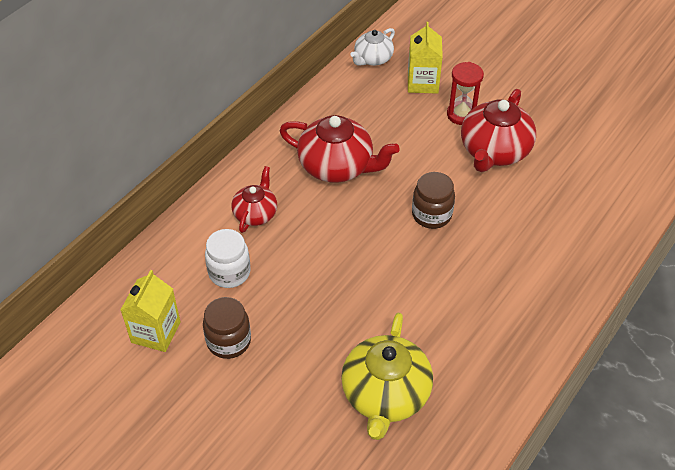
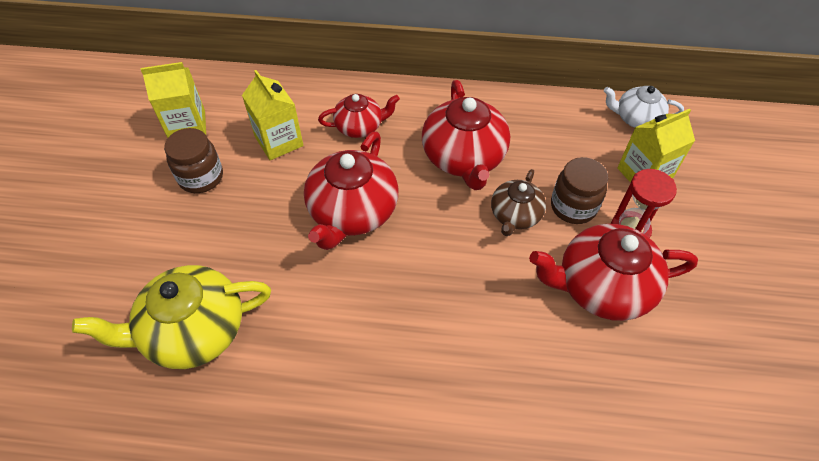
camera: 60 degrees right, 5 degrees up
white jar [205,229,251,288] -> yellow carton [242,70,304,160]
brown jar [412,172,455,229] -> brown jar moved to [551,157,608,224]
none -> red teapot [304,131,398,250]
none -> brown teapot [491,169,546,236]

